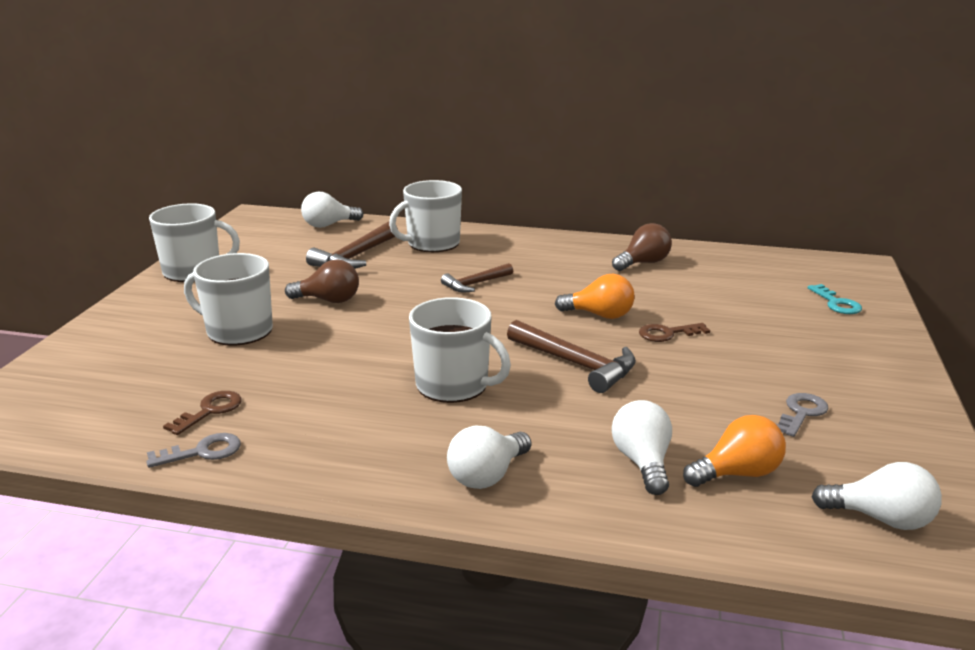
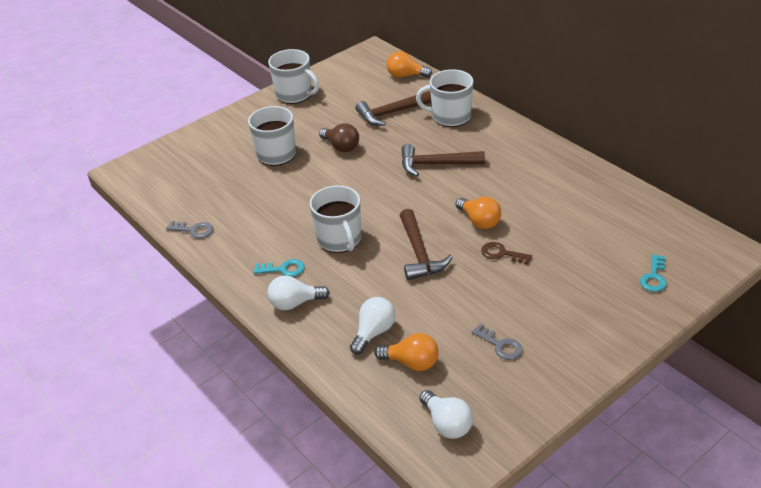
camera: 40 degrees right, 15 degrees up
brown key [163,391,242,435] -> none
white light bulb [301,192,363,228] -> orange light bulb [386,51,432,78]
brown hammer [441,263,513,292] -> brown hammer [402,144,485,176], size x1.58
brown light bulb [612,223,672,271] -> none
grey key [776,393,829,437] -> grey key turned 60 degrees clockwise [471,324,523,360]
none -> turquoise key [254,259,305,277]

